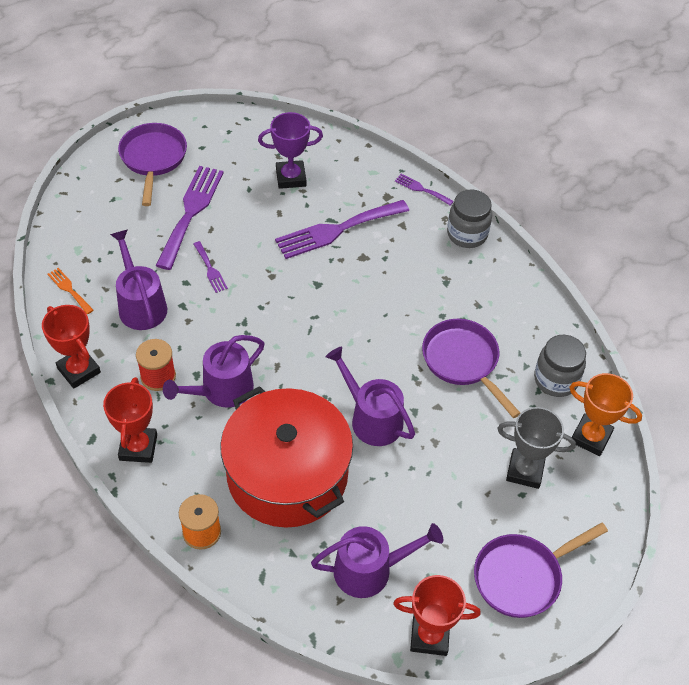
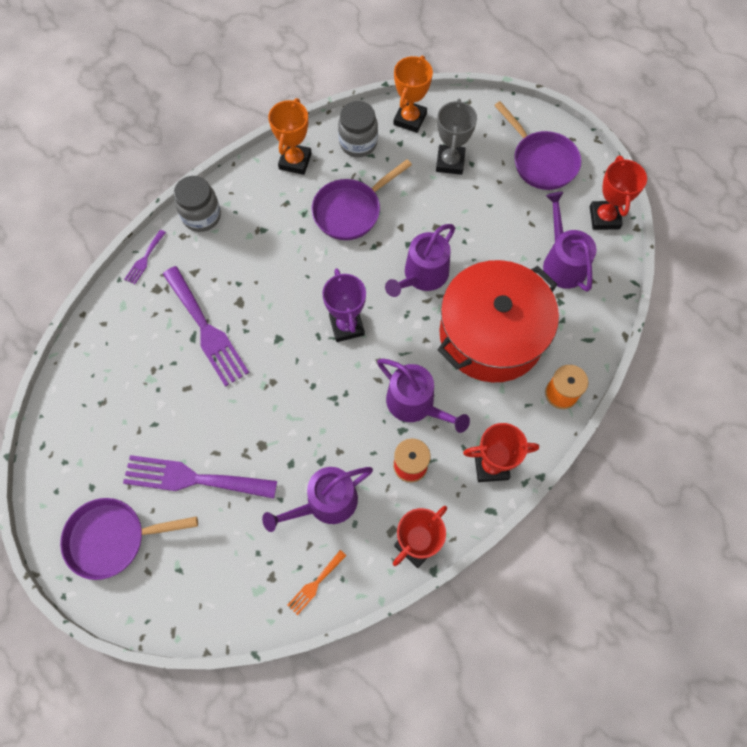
camera: 95 degrees left, 15 degrees up
purple fork [193,241,228,293] -> none
purple trophy [258,112,323,189] -> purple trophy moved to [322,268,366,342]
none -> orange trophy [268,98,312,175]

